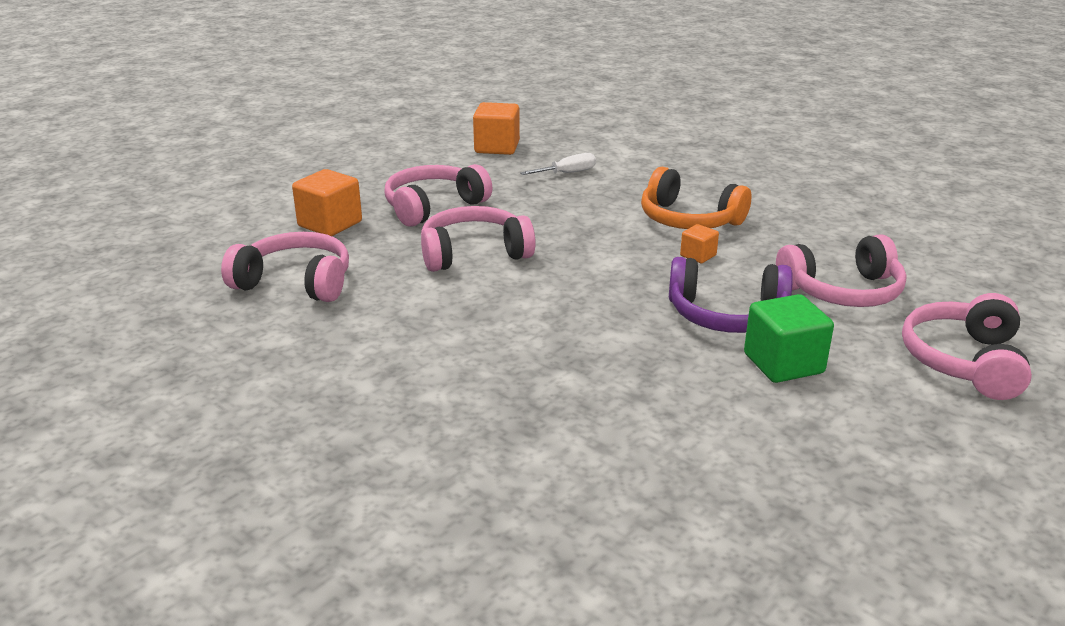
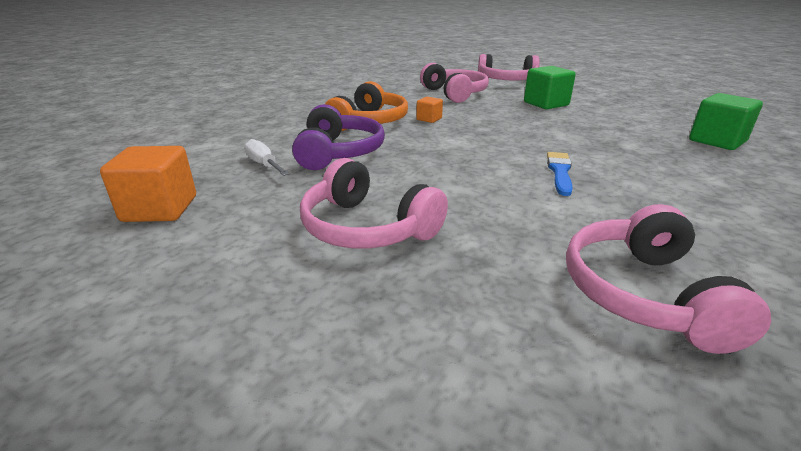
camera: 100 degrees left, 0 degrees up
orange cube [292,169,362,236] -> none
pink headphones [421,206,536,272] -> none
purple headphones [669,257,793,333] -> purple headphones moved to [292,104,385,170]
none -> blue brush [547,152,572,196]
none -> green cube [689,93,763,150]

